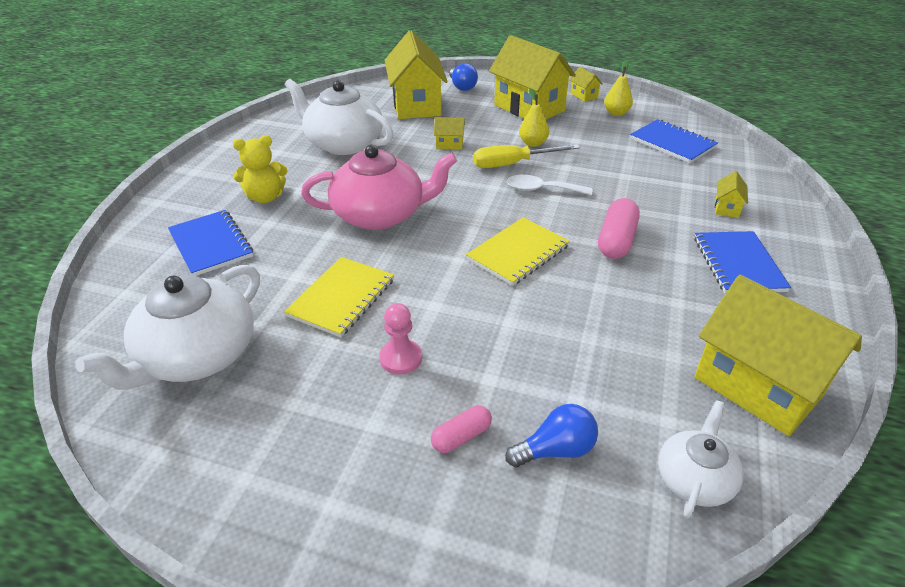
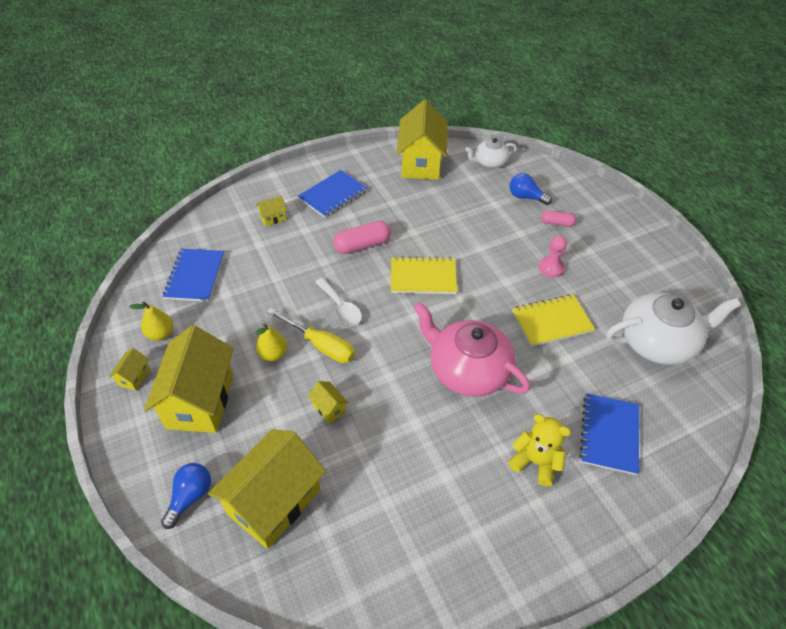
camera: 135 degrees left, 10 degrees up
white teapot [285,79,393,155] -> none

